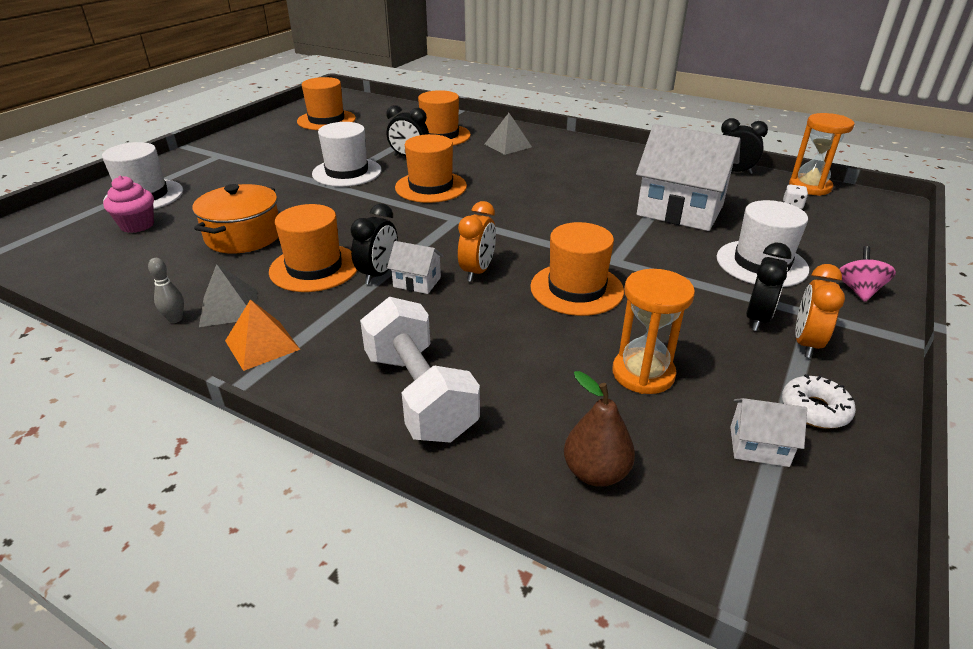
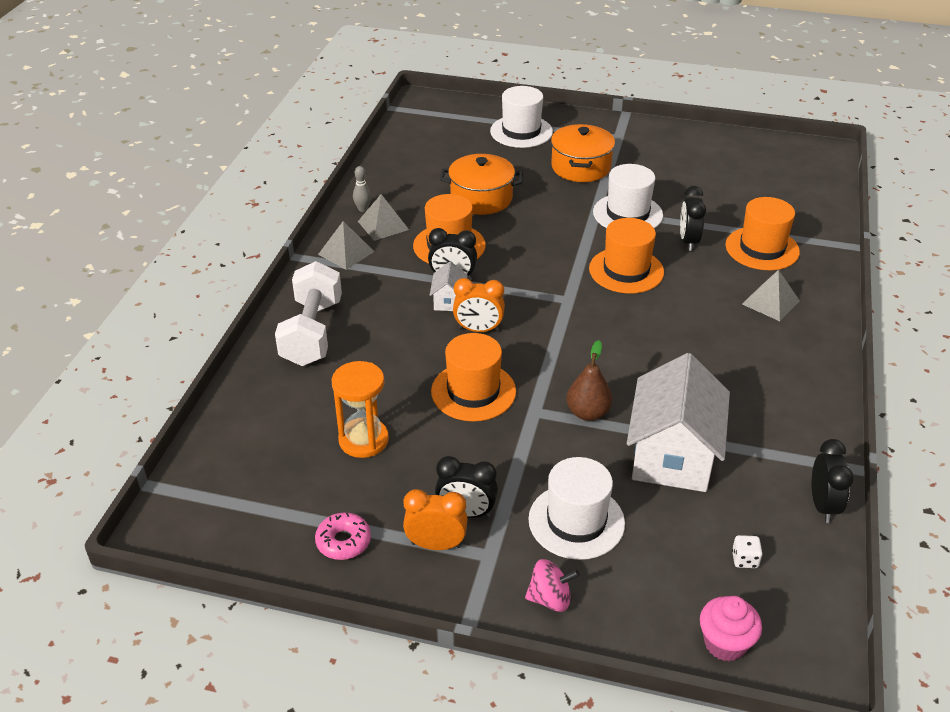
camera: 75 degrees right, 5 degrees up
pink cupcake [103,176,154,233] -> pink cupcake moved to [700,596,762,662]
orange pyramid [225,299,300,371] -> grey pyramid [318,221,374,270]
orange hat [297,77,356,130] -> none
white dumbbell [360,297,480,443] -> white dumbbell turned 45 degrees counterclockwise [275,261,342,366]
brown pear [564,371,635,487] -> brown pear moved to [566,340,612,421]
white house [730,398,807,467] -> none
white donut [782,374,856,428] -> pink donut [315,512,371,560]
orange hourglass [789,113,854,196] -> none
none -> orange pot [551,124,615,182]

